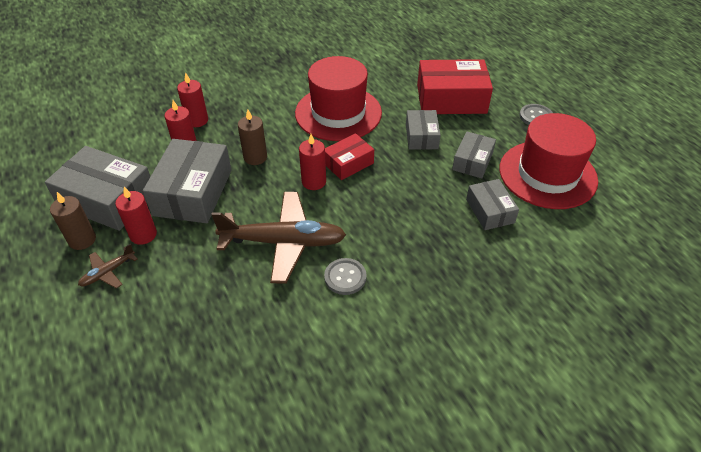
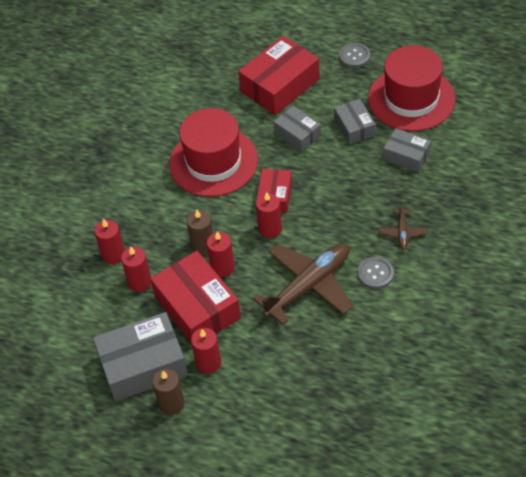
camera: 40 degrees left, 5 degrees up
brown plane [78,244,137,288] -> brown plane moved to [379,202,427,250]
grey box [143,139,231,223] -> red box [150,251,241,344]
none -> red candle [207,232,235,277]

